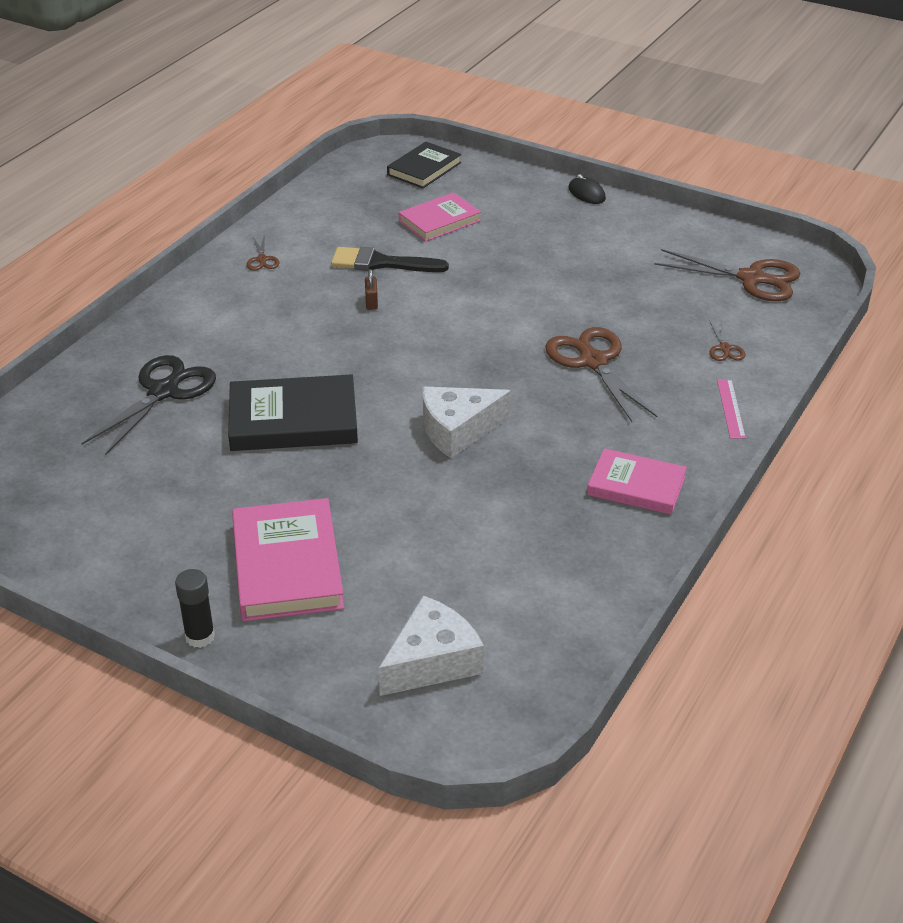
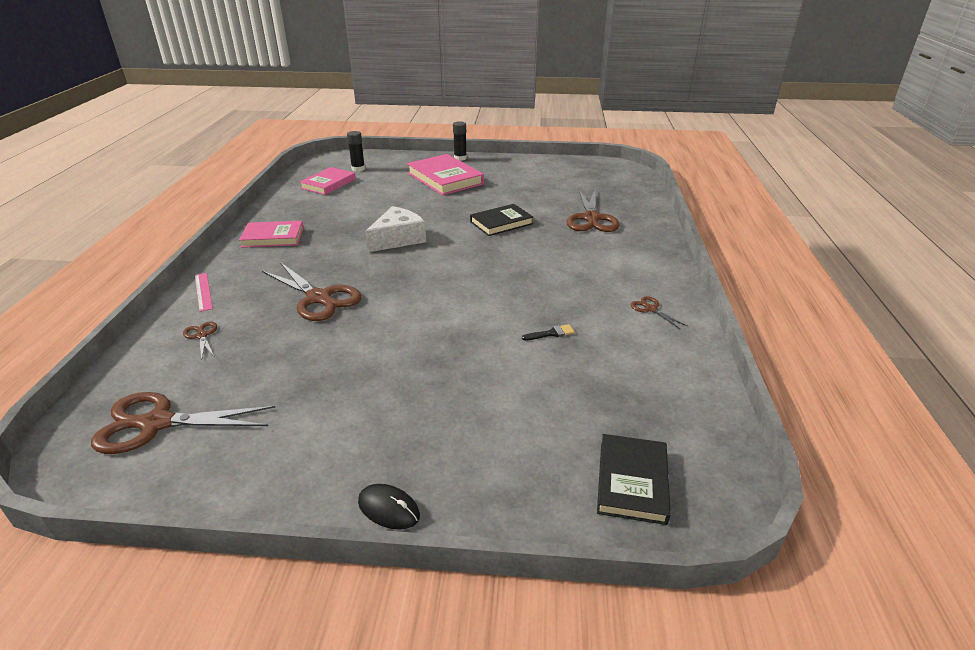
camera: 155 degrees right, 5 degrees down
black scissors [81,355,216,456] -> brown scissors [566,190,620,232]
black book [228,374,358,451] -> black book [470,204,533,236], size x0.66
black brush [331,247,449,272] -> black brush [522,324,575,340], size x0.47
brown padlock [365,269,378,310] -> none
white cheese [378,596,484,696] -> black glue stick [347,131,365,172]
pink book [399,192,481,242] -> pink book moved to [300,167,356,195]

